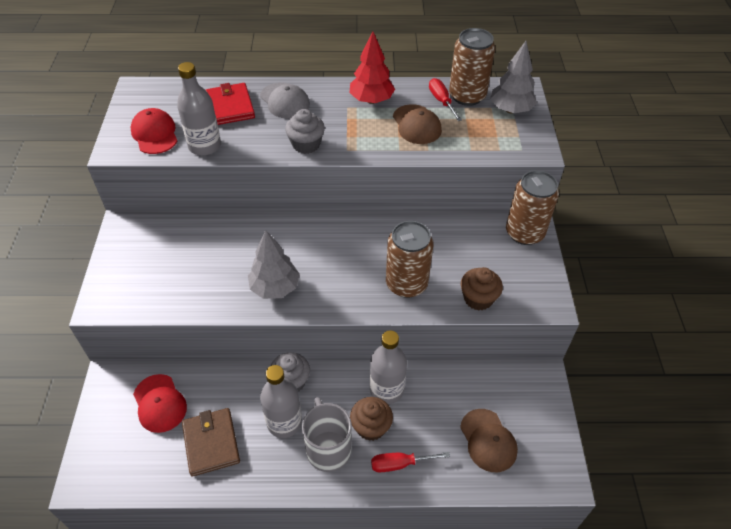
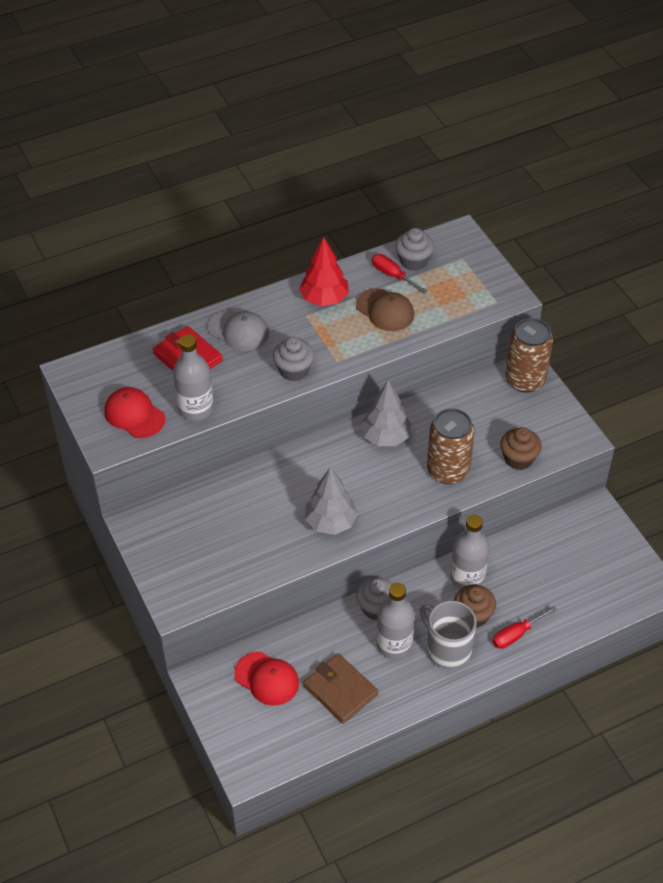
camera: 25 degrees left, 0 degrees up
brown can [449,28,495,106] -> grey cupcake [395,228,434,271]
brown cap [460,409,518,472] -> none
grey tree [490,41,537,114] -> grey tree moved to [361,381,412,446]

